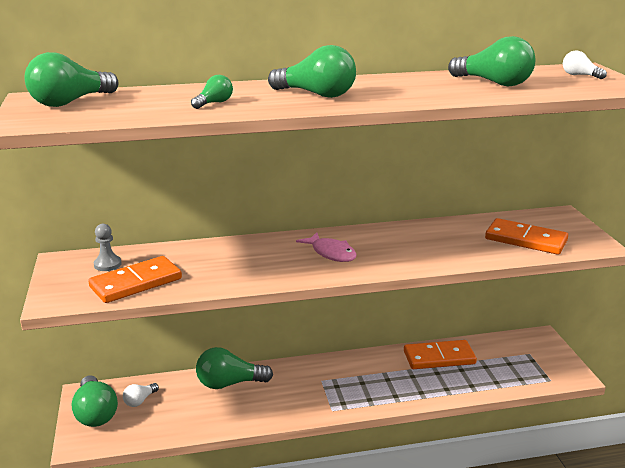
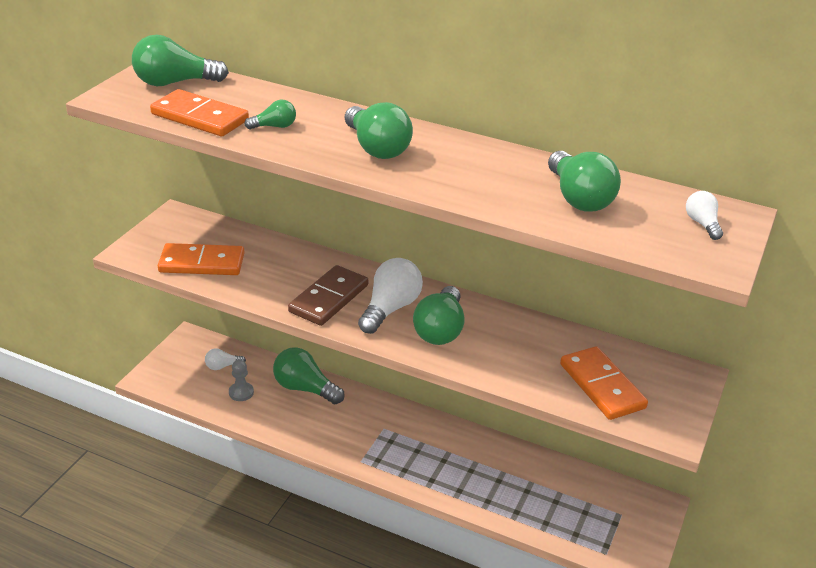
camera: 35 degrees right, 10 degrees up
green light bulb [72,375,118,427] -> green light bulb moved to [413,286,464,345]
grey pawn [94,224,122,271] -> grey pawn moved to [229,360,254,401]
pink fish [296,232,357,262] -> white light bulb [358,258,423,334]
orange domino [404,340,477,369] -> orange domino moved to [150,89,249,137]
none -> brown domino [288,265,369,326]

